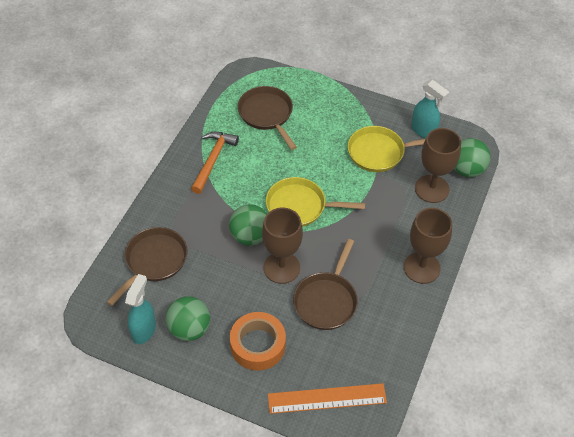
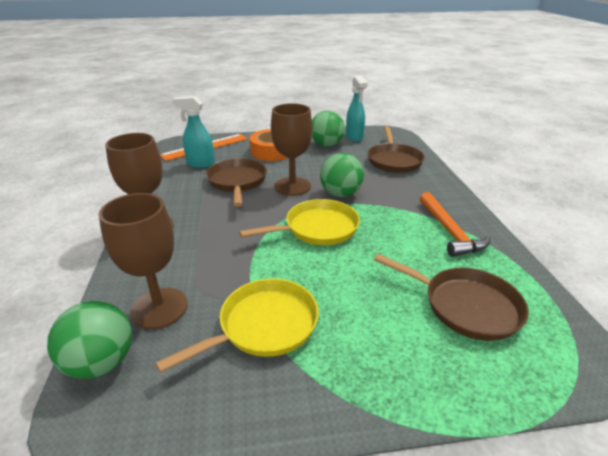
camera: 150 degrees right, 20 degrees down
turquoise spray bottle [411,80,450,138] -> turquoise spray bottle moved to [172,96,215,168]

